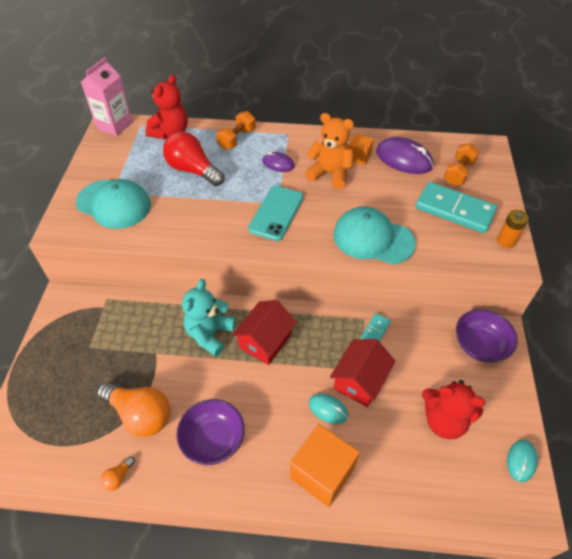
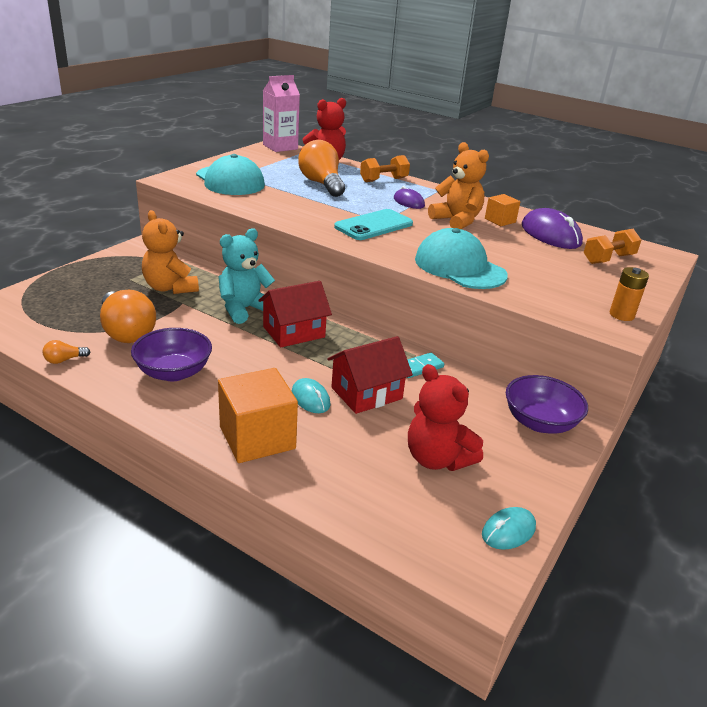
camera: 25 degrees right, 20 degrees down
red light bulb [163,131,225,186] -> orange light bulb [298,140,345,197]
turquoise domino [415,182,497,233] -> none
none -> orange teddy bear [142,210,199,294]

